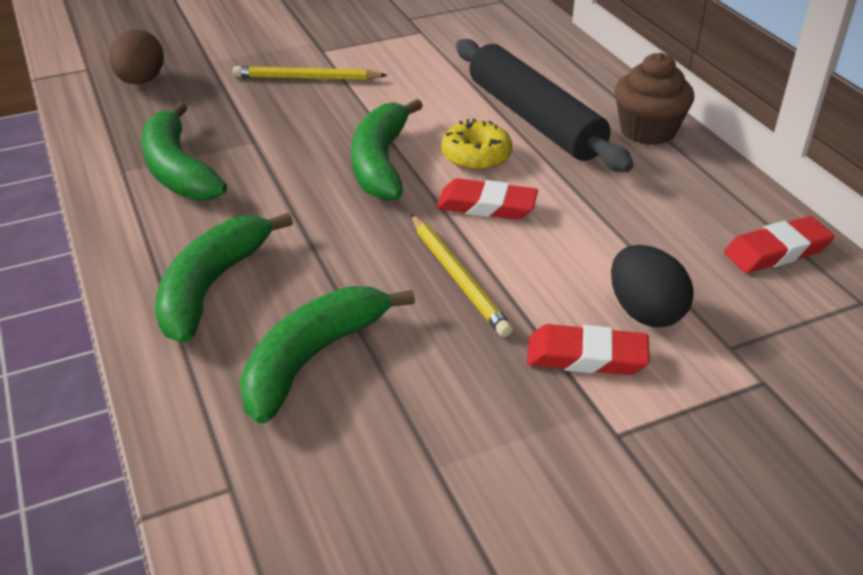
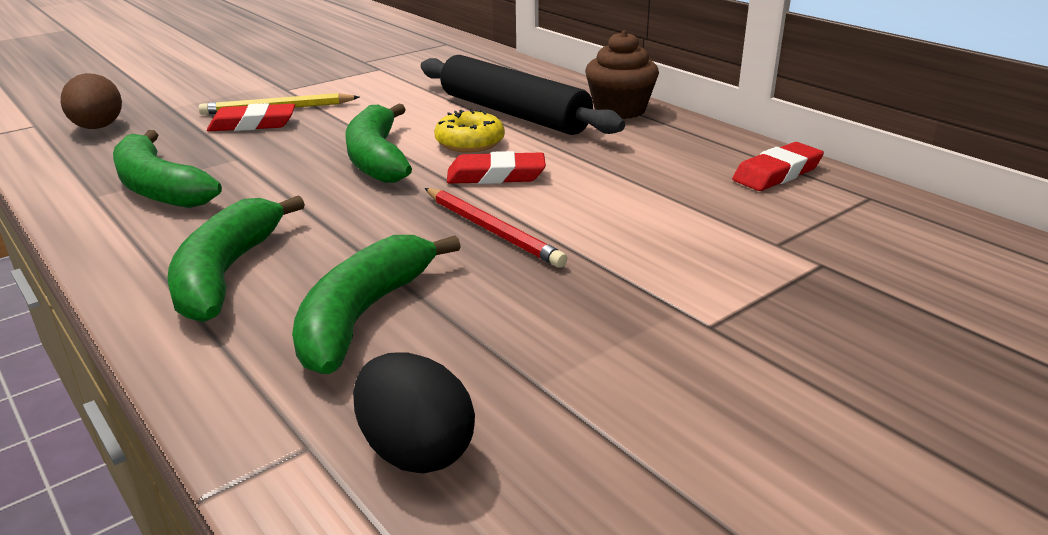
camera: 15 degrees left, 10 degrees down
yellow pencil [411,214,513,337] -> red pencil [425,188,568,268]
red eraser [527,324,650,375] -> red eraser moved to [207,103,295,131]
black egg [611,245,694,327] -> black egg moved to [353,353,475,474]

